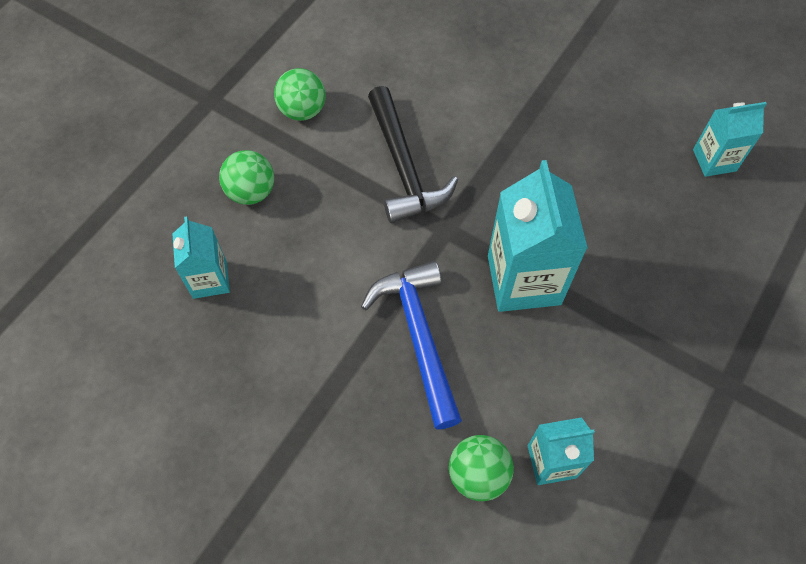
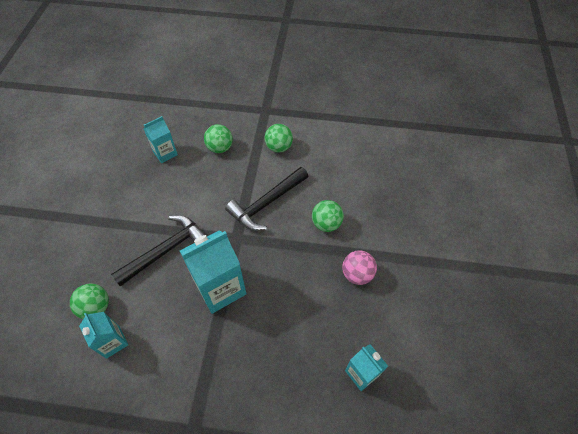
camera: 65 degrees right, 5 degrees down
blue hammer [361,261,462,429] -> black hammer [111,215,207,287]
none -> green ball [312,200,344,232]
none -> pink ball [342,251,377,285]

